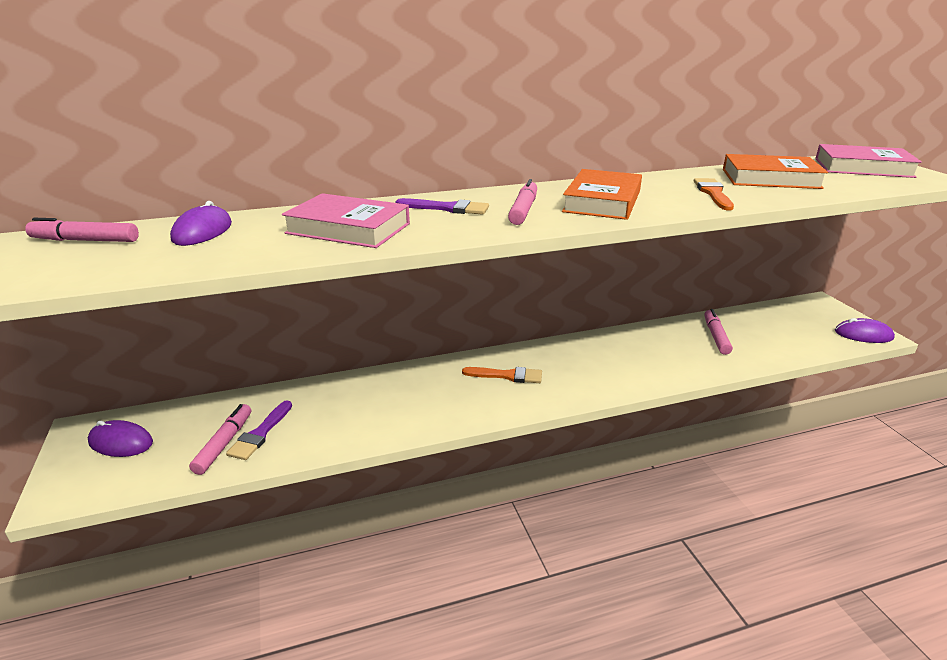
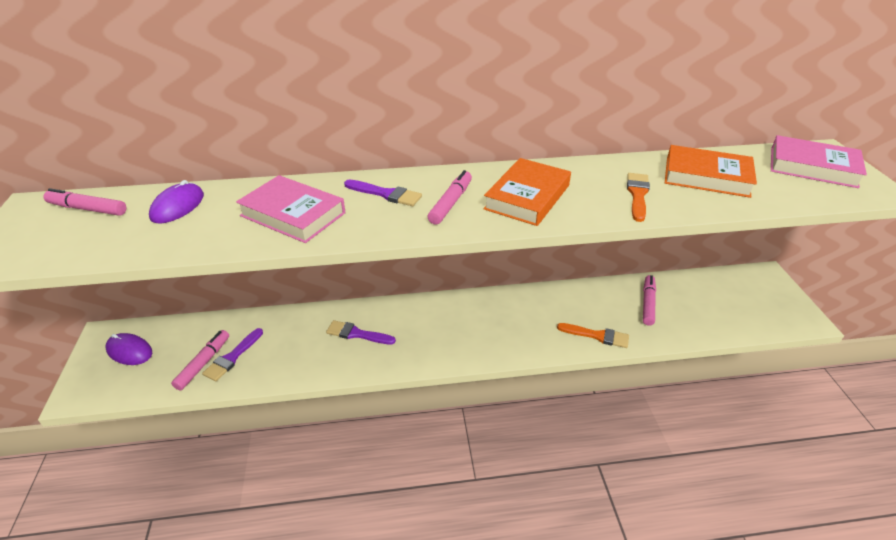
camera: 10 degrees right, 10 degrees up
orange brush [462,367,542,383] -> orange brush moved to [557,323,629,348]
purple mouse [835,318,895,343] -> none
none -> purple brush [326,320,396,345]

